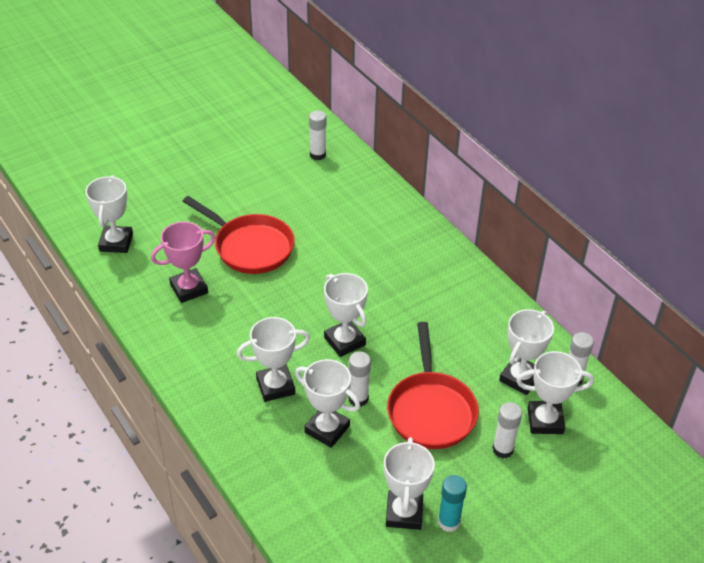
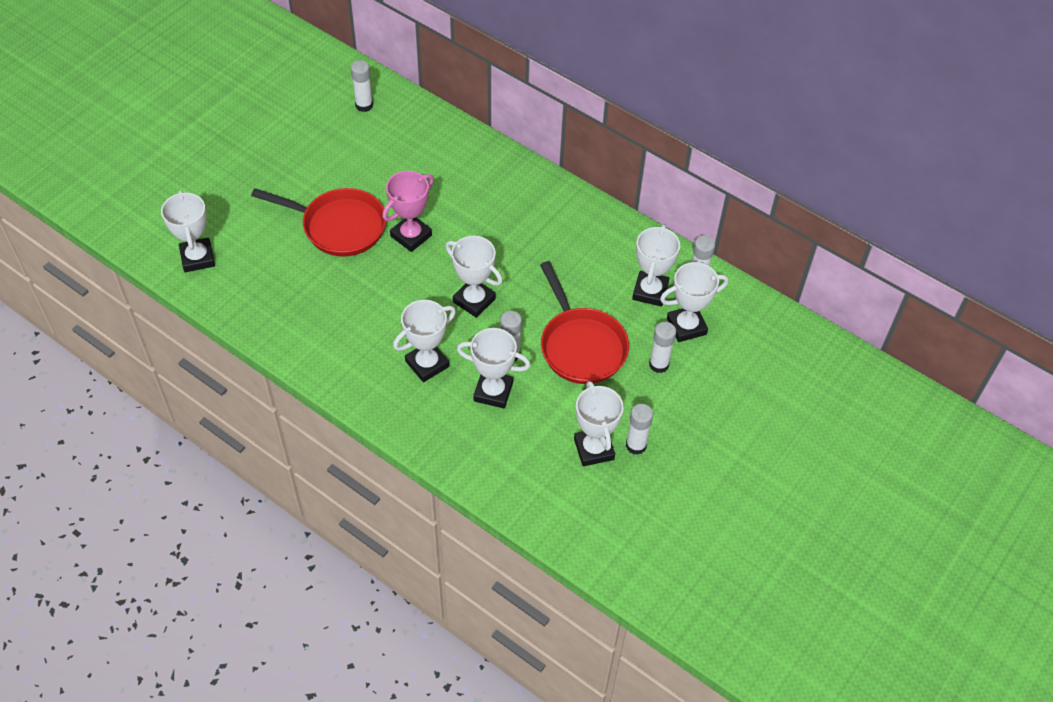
camera: 20 degrees left, 10 degrees up
pink trophy [151,221,216,303] -> pink trophy moved to [382,171,434,252]
turquoise glue stick [438,475,467,532] -> white glue stick [626,404,653,455]

